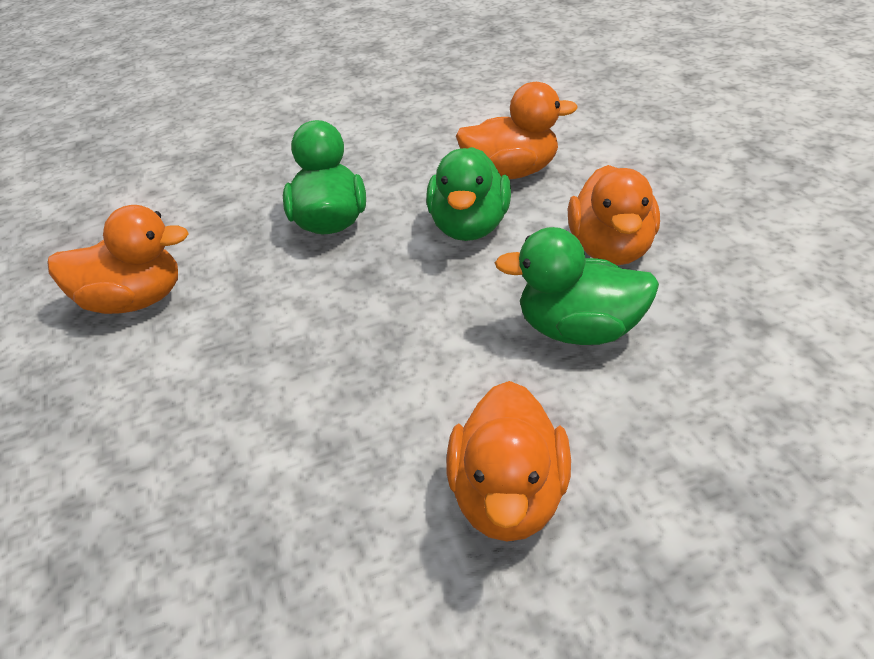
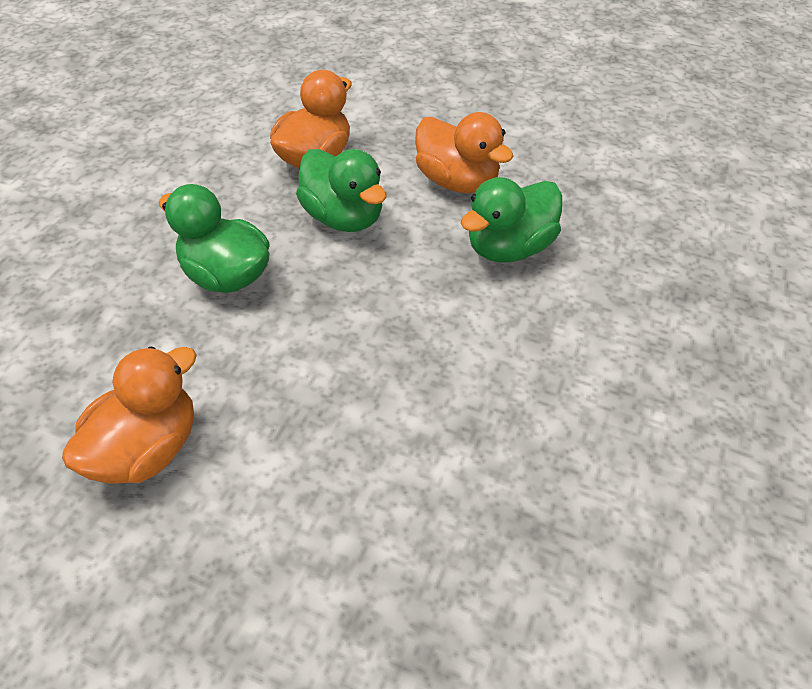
camera: 50 degrees left, 10 degrees up
orange duck [446,381,571,542] -> none

